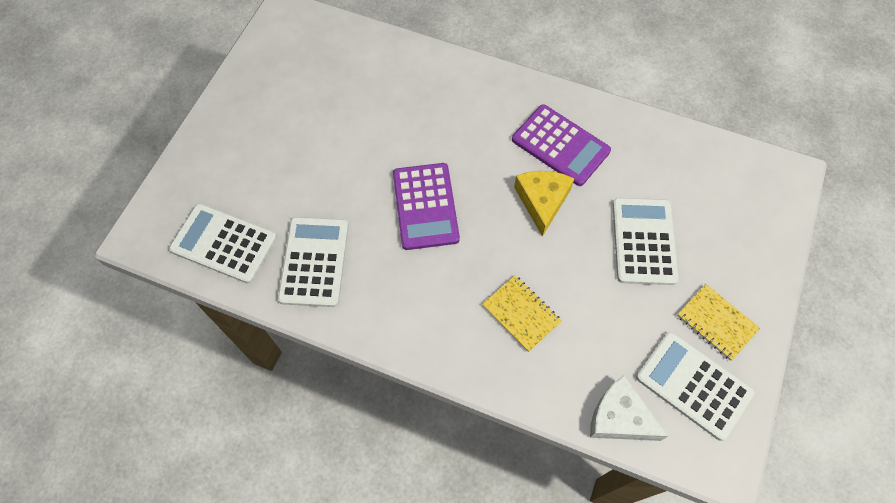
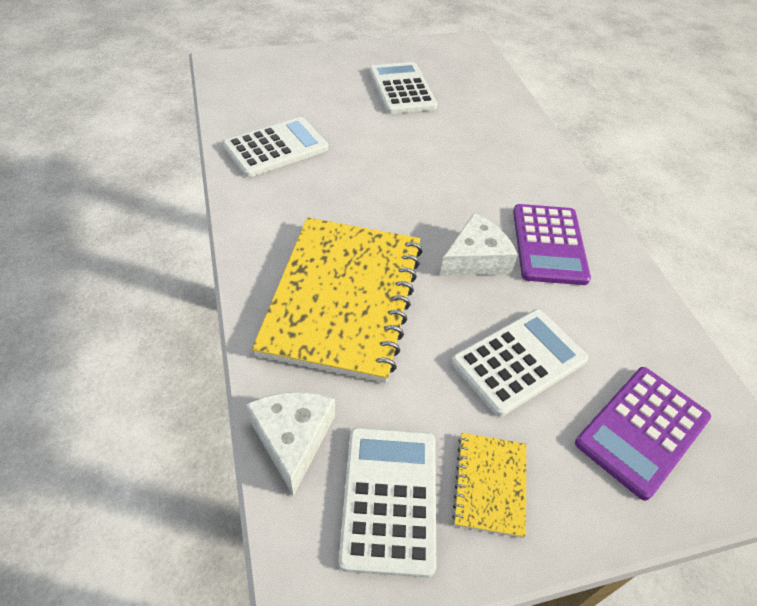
camera: 50 degrees right, 15 degrees down
white calculator [169,203,277,284] -> white calculator moved to [369,62,438,114]
purple calculator [393,163,460,250] -> purple calculator moved to [575,367,711,501]
yellow notebook [482,275,562,352] -> yellow notebook [252,217,423,383], size x2.31
yellow cheese [514,171,574,237] -> white cheese [440,213,518,276]

